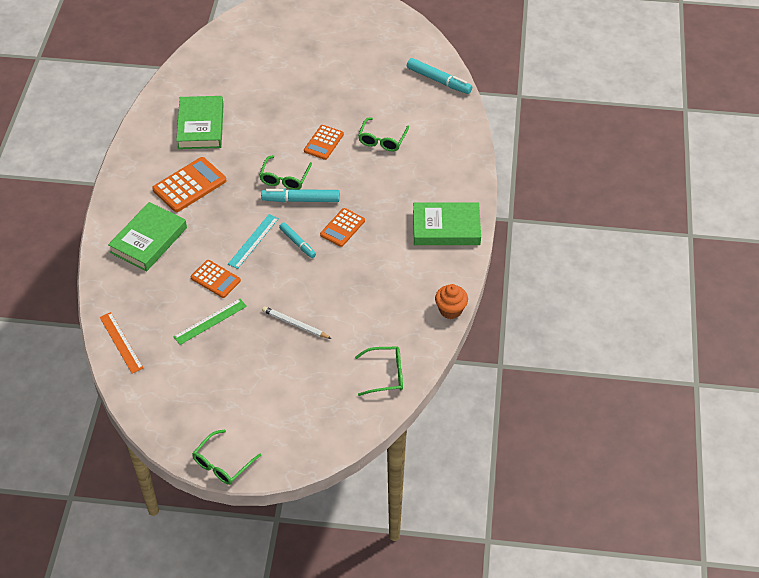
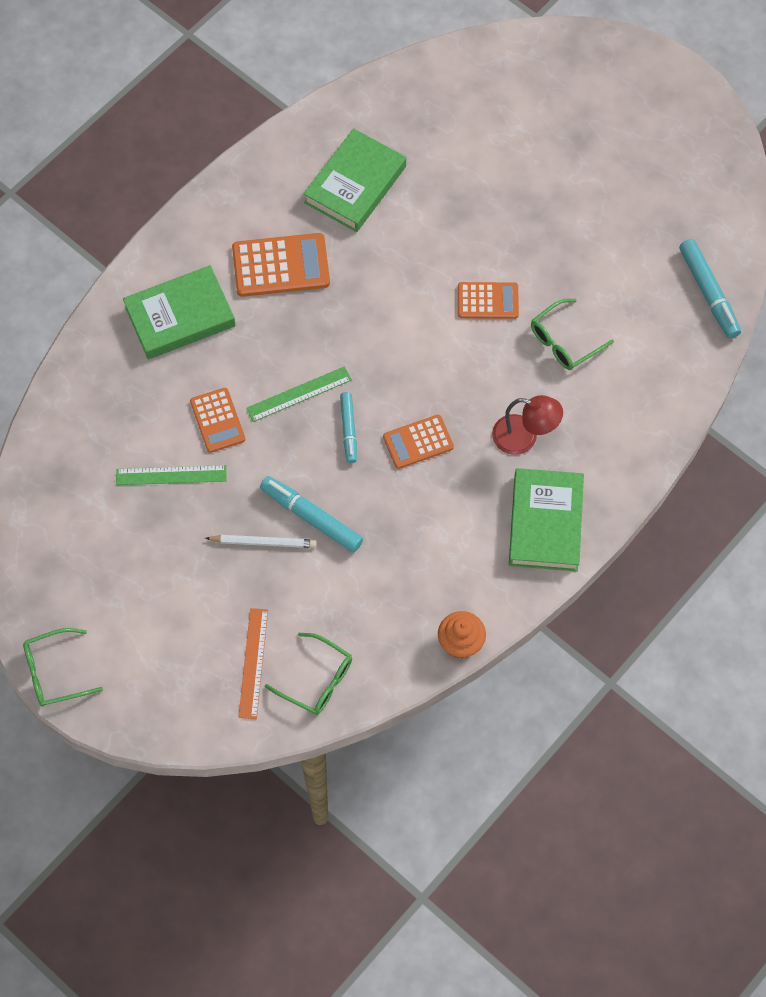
camera: 35 degrees right, 15 degrees up
orange ruler [100,312,143,373] -> orange ruler moved to [238,608,268,719]
turquoise ruler [228,214,279,269] -> green ruler [246,366,352,422]
green glasses [259,155,312,189] -> none
turquoise marker [261,189,340,202] -> turquoise marker moved to [260,476,363,553]
white pencil [262,306,332,339] -> white pencil turned 120 degrees clockwise [205,535,317,548]
orange calculator [304,125,344,160] -> orange calculator turned 150 degrees counterclockwise [458,282,519,319]
green book [413,202,481,245] -> green book turned 60 degrees clockwise [509,468,584,571]
none -> red lamp [492,395,563,455]

